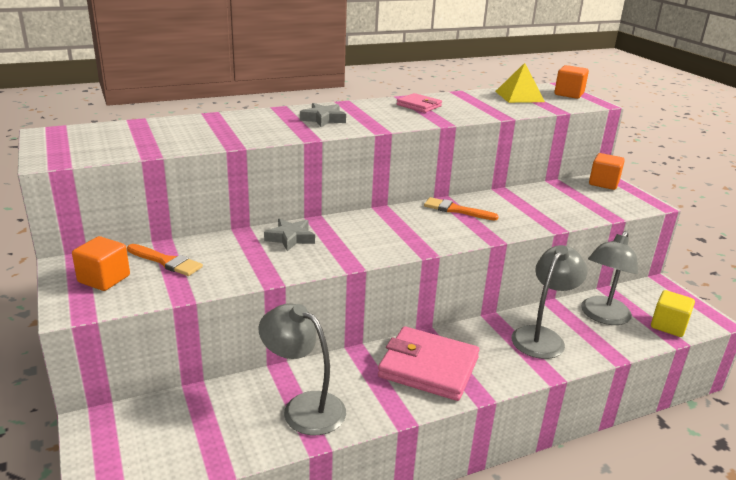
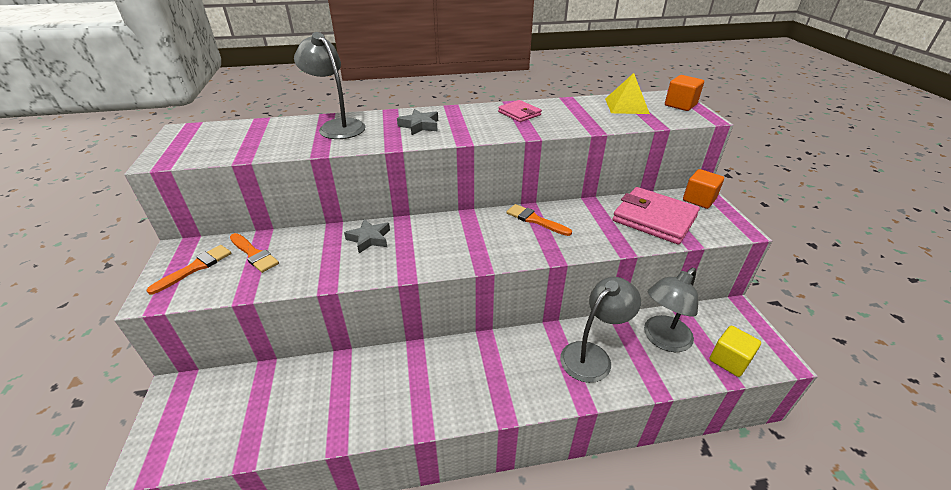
camera: 15 degrees right, 10 degrees up
orange cube [72,236,130,291] -> orange brush [146,245,231,294]
grey lamp [259,303,346,435] -> grey lamp moved to [294,32,366,139]
pink wallet [378,326,480,401] -> pink wallet moved to [613,187,700,244]

